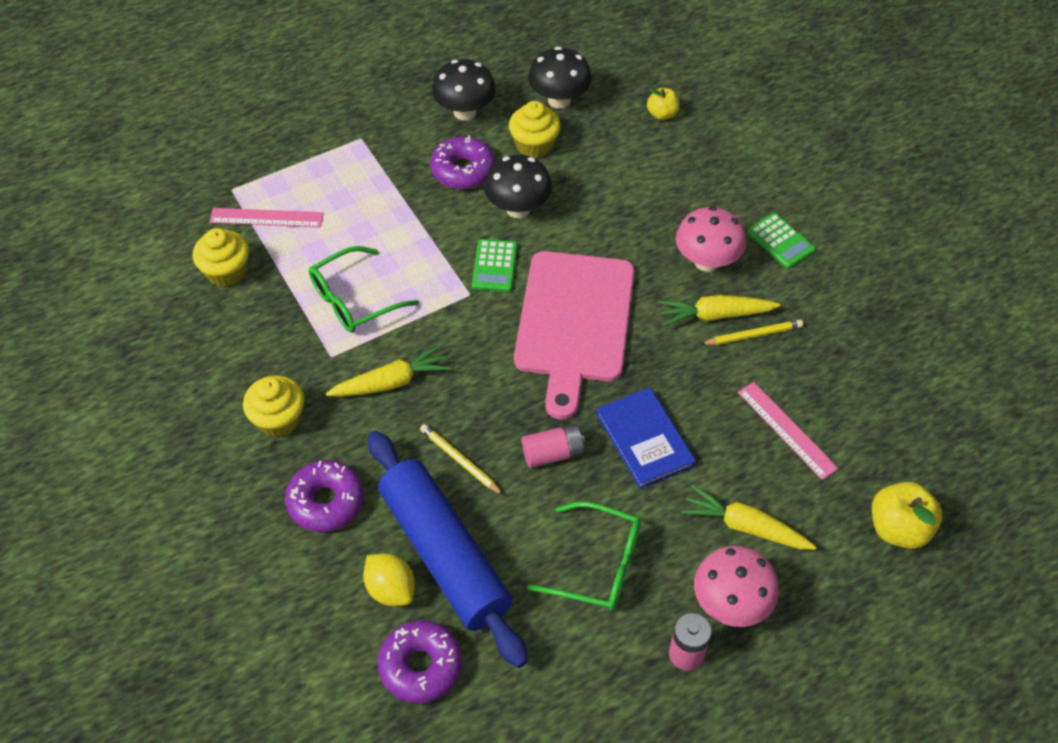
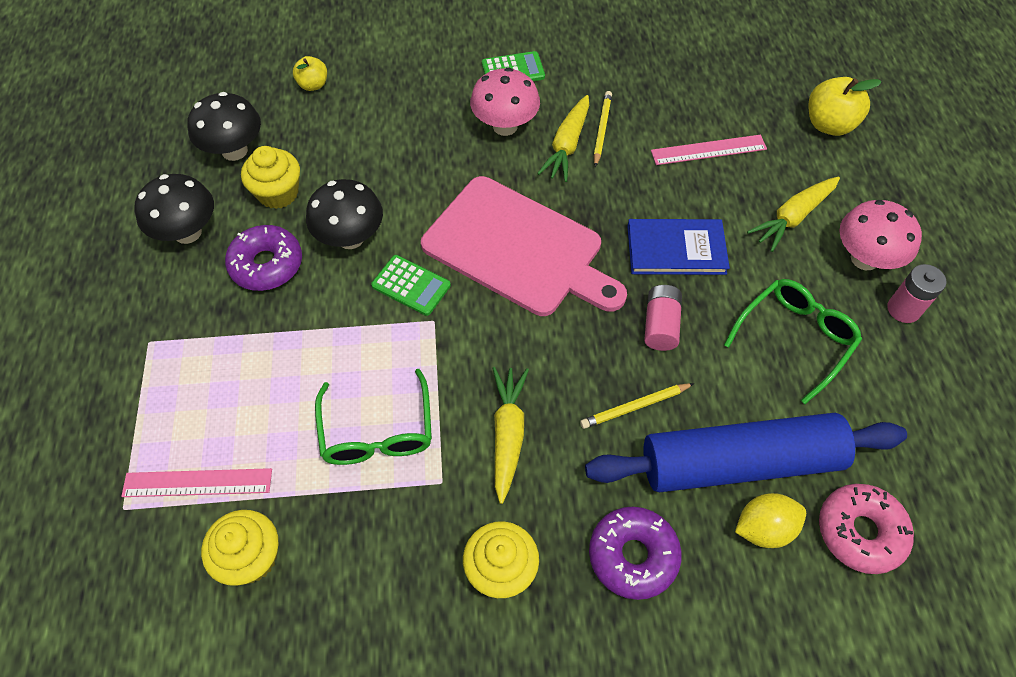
camera: 65 degrees left, 5 degrees up
pink ruler [209,208,324,228] -> pink ruler turned 60 degrees clockwise [121,468,272,497]
purple donut [377,620,462,703] -> pink donut [819,484,914,574]

